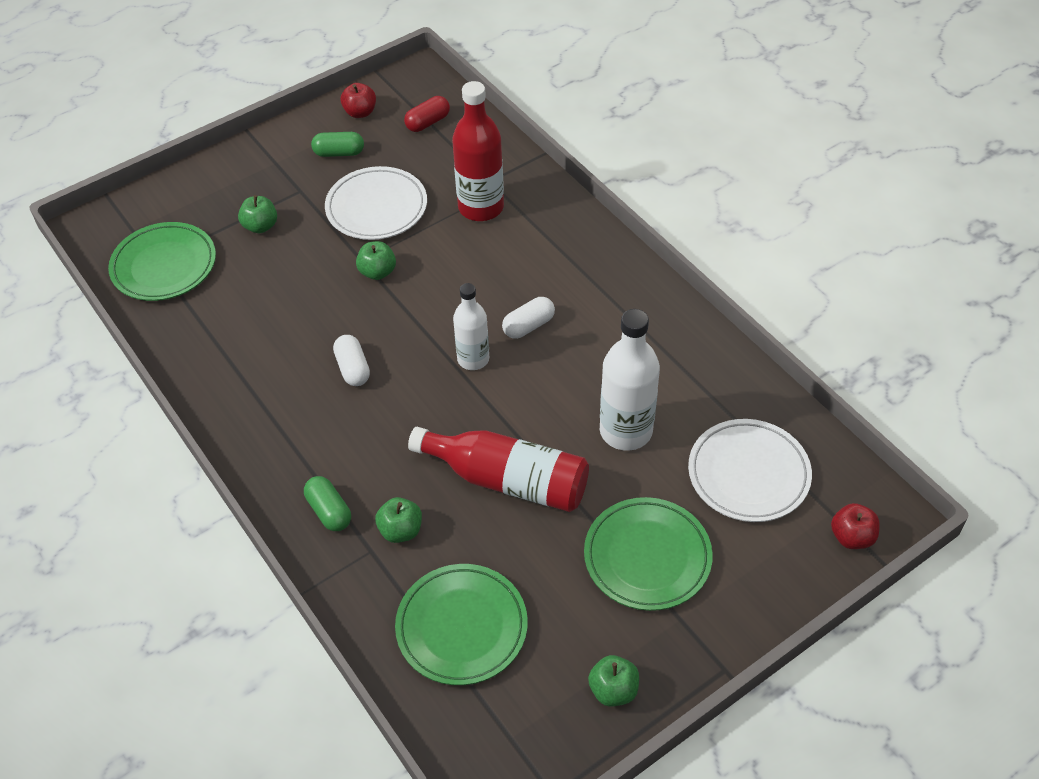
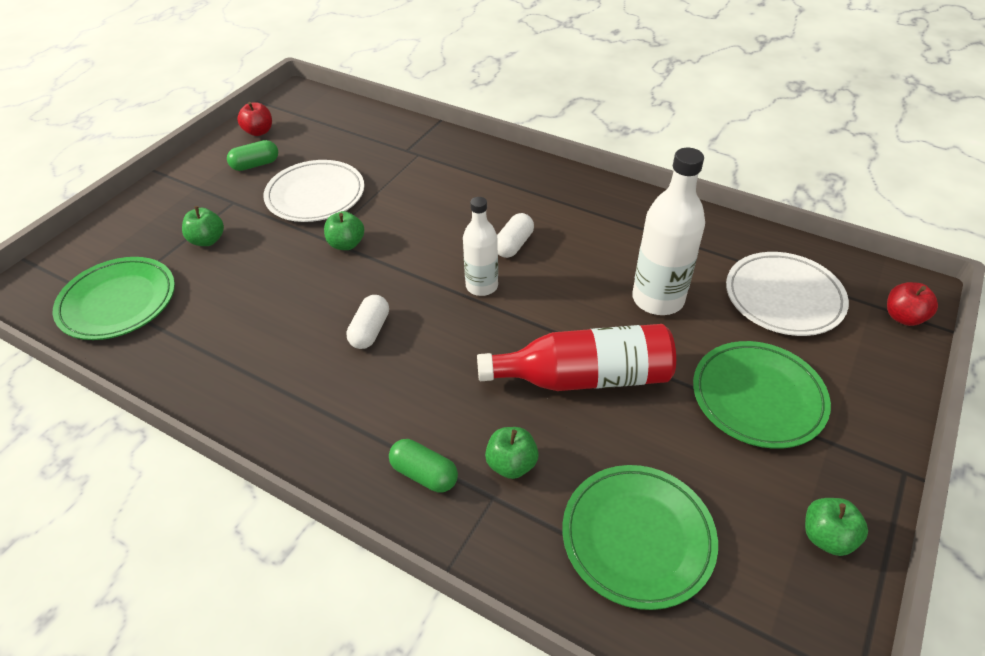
camera: 25 degrees left, 5 degrees down
white capsule [333,335,370,386] -> white capsule turned 60 degrees clockwise [347,295,389,349]
red capsule [404,96,450,132] -> none
red bottle [452,81,504,221] -> none

